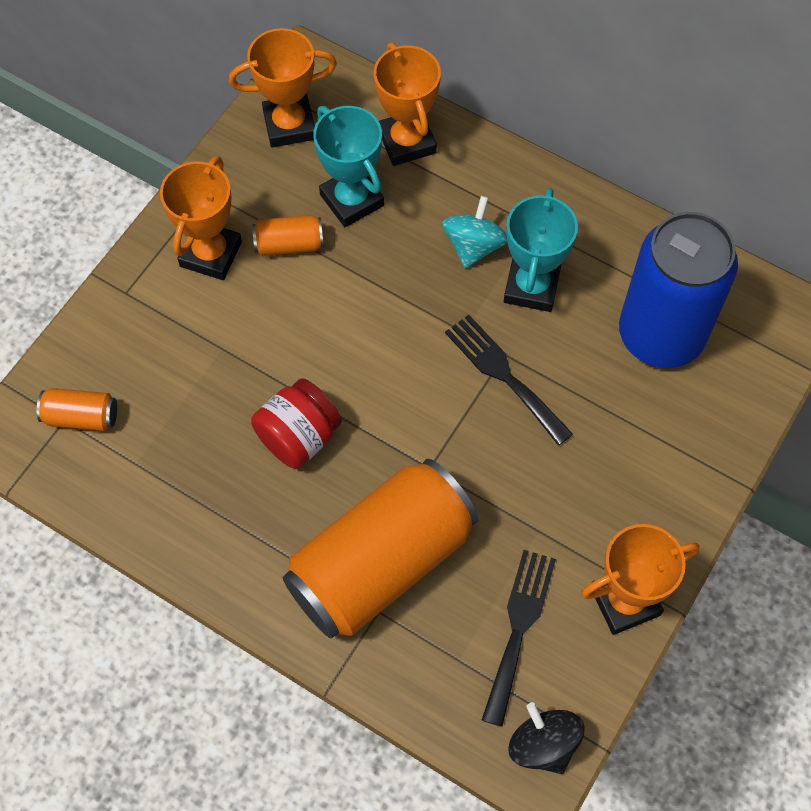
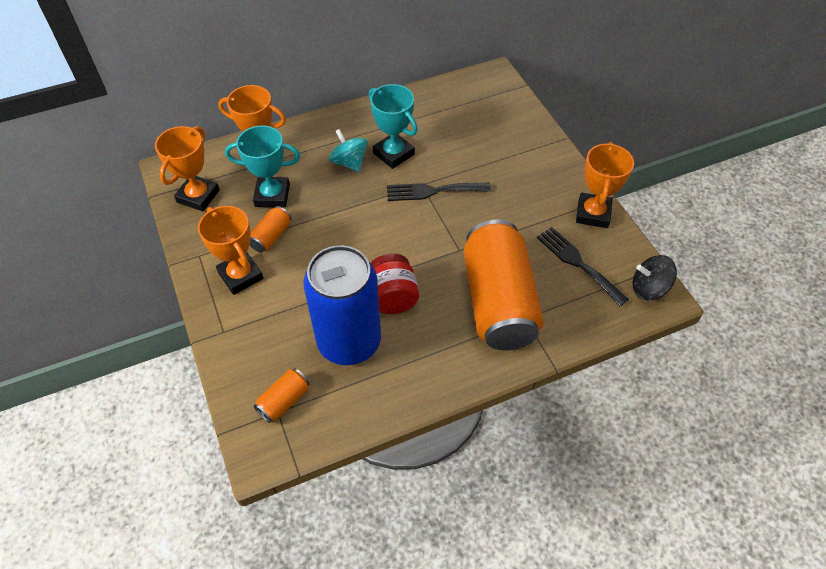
camera: 55 degrees left, 10 degrees down
blue can [619,212,738,368] -> blue can moved to [303,245,381,365]

